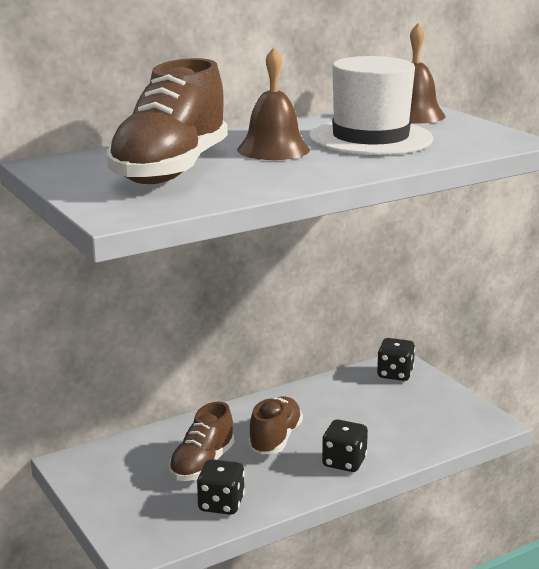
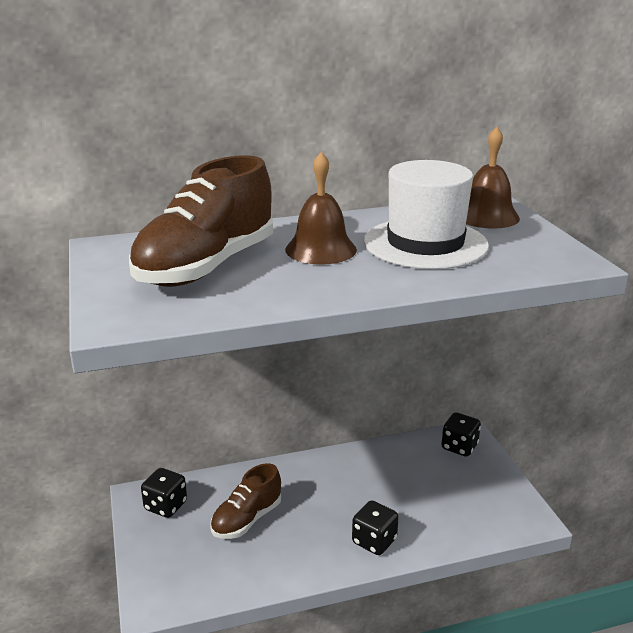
camera: 15 degrees right, 5 degrees up
black dice [197,459,245,515] -> black dice moved to [141,468,187,518]
brown shoe [248,396,303,454] -> none

